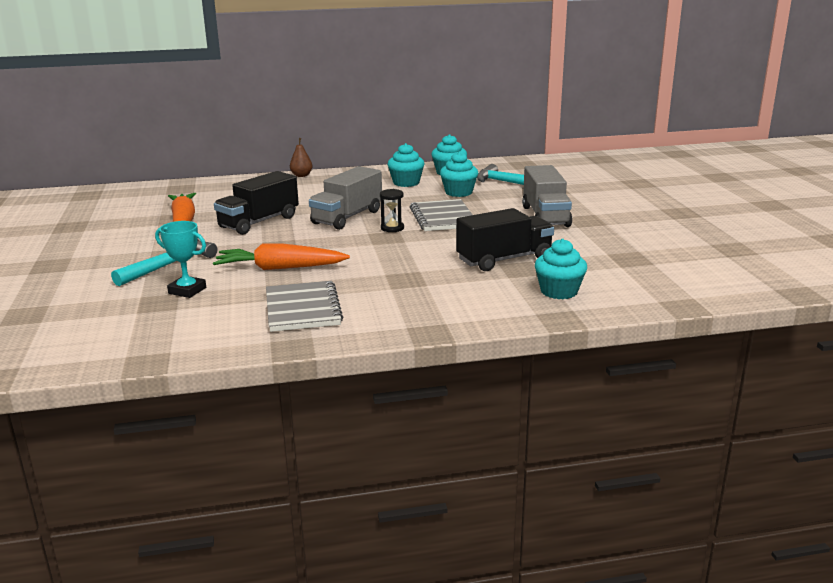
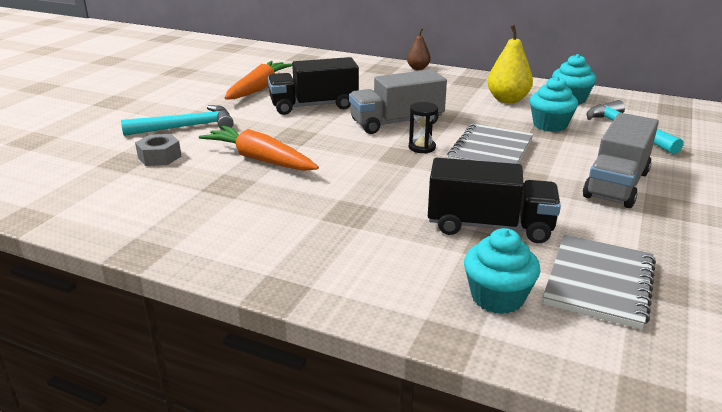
camera: 35 degrees right, 5 degrees up
turquoise trophy [155,221,206,298] -> grey nut [135,134,181,166]
grey notebook [266,281,343,332] -> grey notebook moved to [543,234,656,329]
turquoise cupcake [387,143,424,187] -> yellow pear [487,25,533,103]

